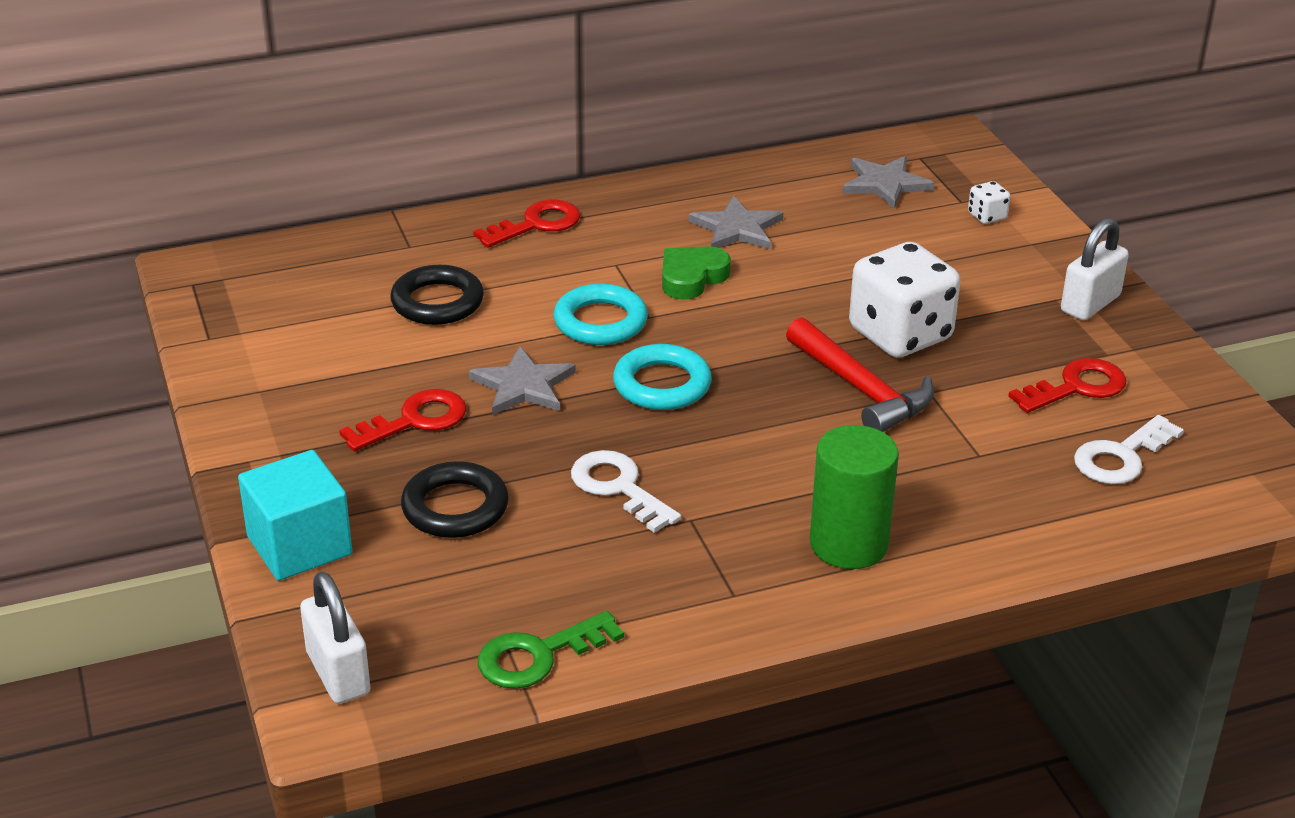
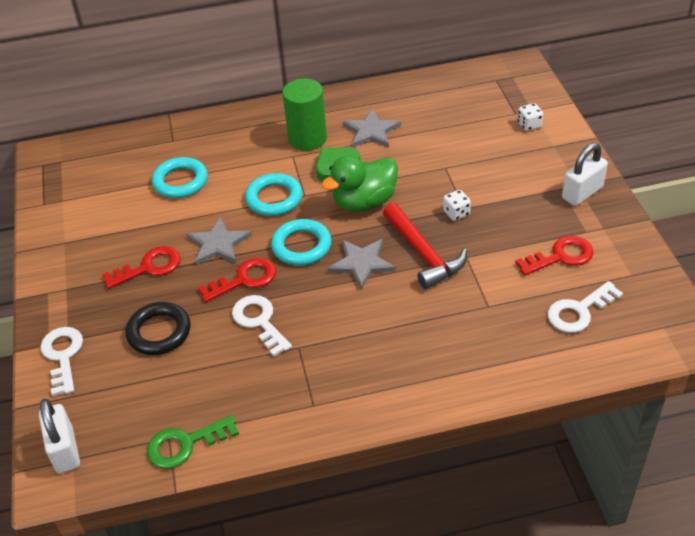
camera: 10 degrees right, 10 degrees up
turquoise cube [238,450,352,581] -> white key [40,327,83,396]
black ring [390,265,484,325] -> turquoise ring [152,157,208,198]
red key [473,200,581,248] -> red key moved to [198,257,276,302]
green cylinder [810,425,899,569] -> green cylinder moved to [282,79,327,151]
grey star [842,156,934,209] -> grey star moved to [328,239,396,290]
white dice [849,242,960,358] -> white dice [443,190,471,221], size x0.42
none -> green duck [321,155,398,212]

